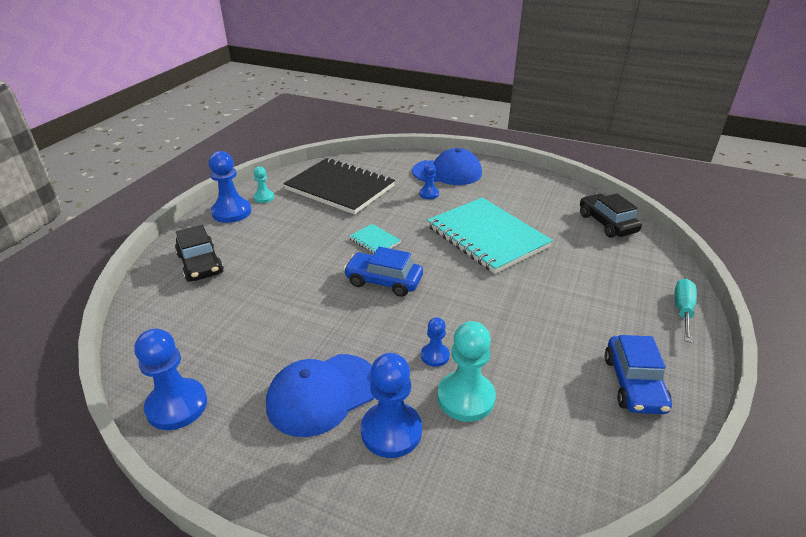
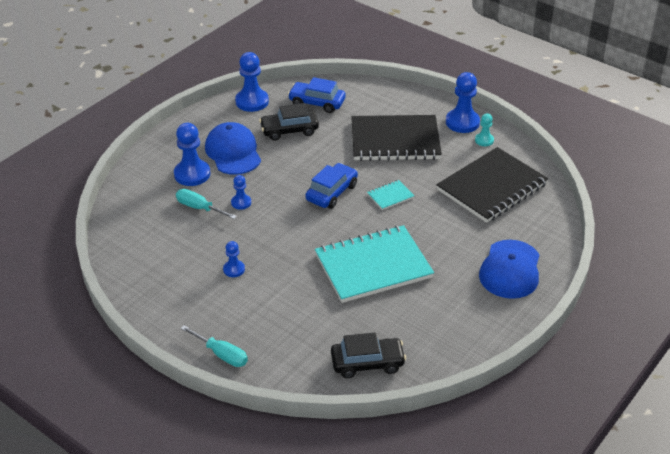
camera: 105 degrees right, 5 degrees up
black car [175,225,224,282] -> black car moved to [259,103,319,141]
blue pawn [419,163,439,199] -> blue pawn moved to [223,241,245,277]
turquoise pawn [437,321,496,422] -> turquoise screwdriver [176,189,237,219]
blue car [605,335,672,414] -> blue car moved to [288,77,346,113]
none -> black notebook [351,115,442,161]

